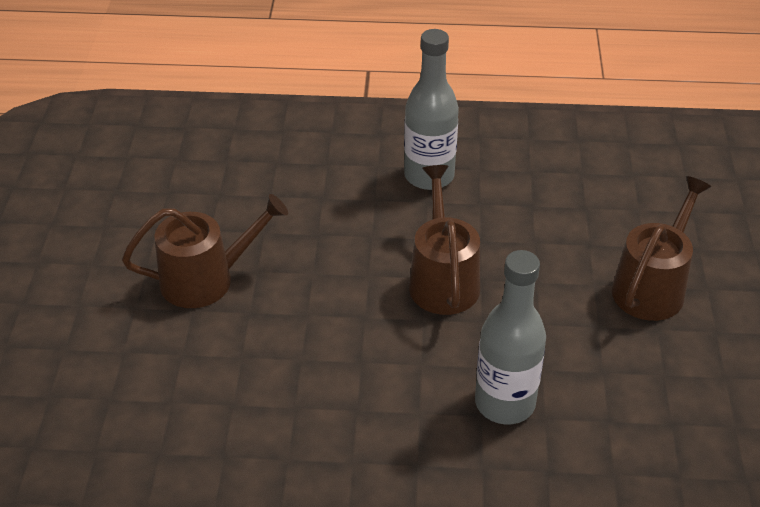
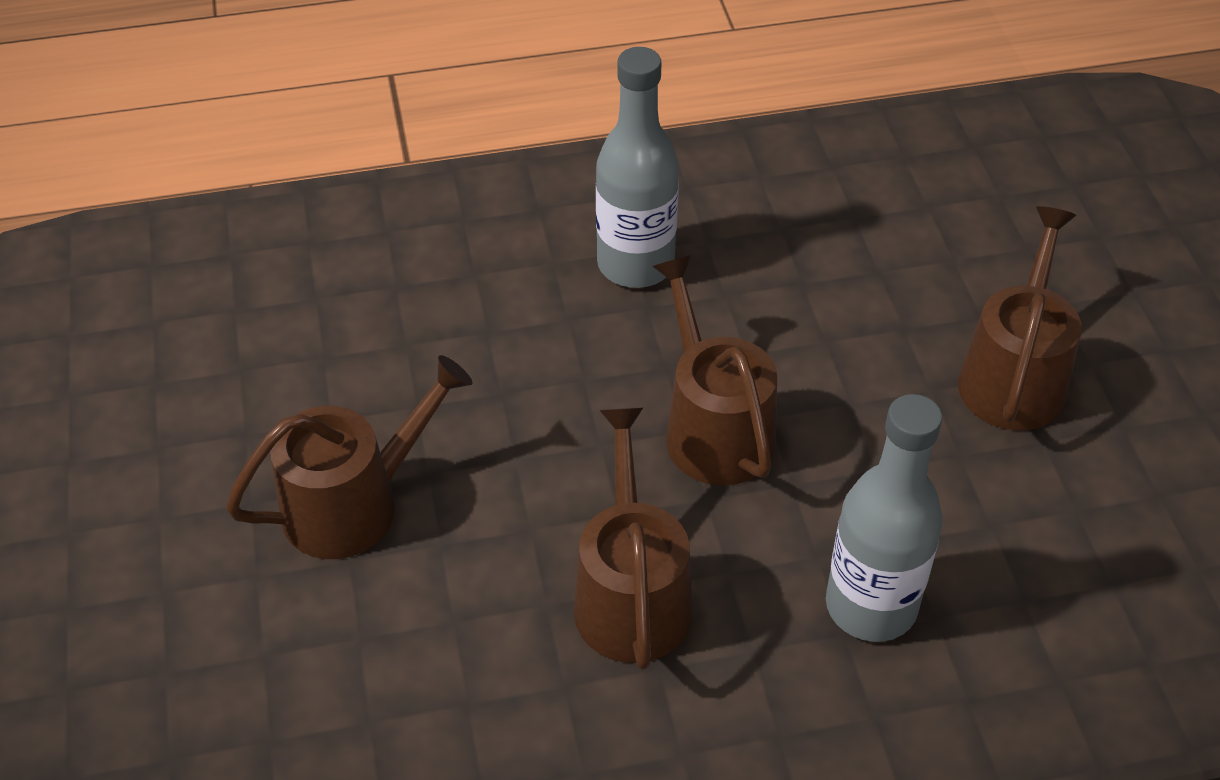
camera: 15 degrees left, 5 degrees up
none -> brown watering can [574,408,692,670]

